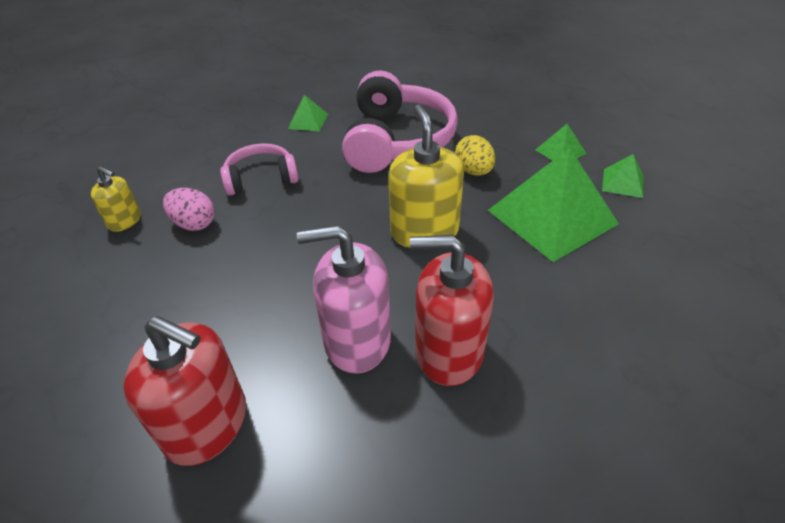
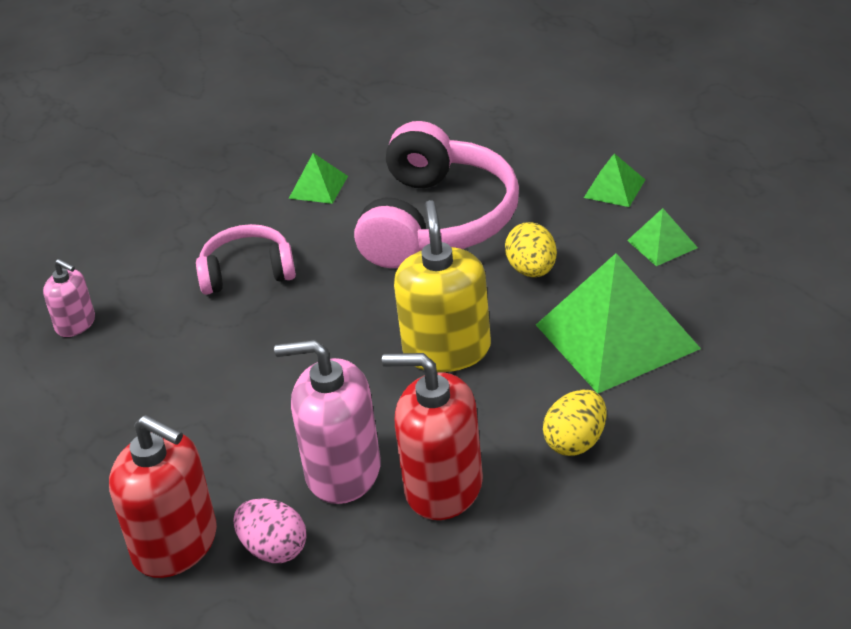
camera: 10 degrees right, 5 degrees down
yellow soap dispenser [91,166,141,232] -> pink soap dispenser [43,259,95,337]
pink egg [163,188,215,231] -> pink egg moved to [233,498,307,563]
green pyramid [602,154,643,198] -> green pyramid moved to [584,153,645,207]
none -> yellow egg [543,390,607,456]

